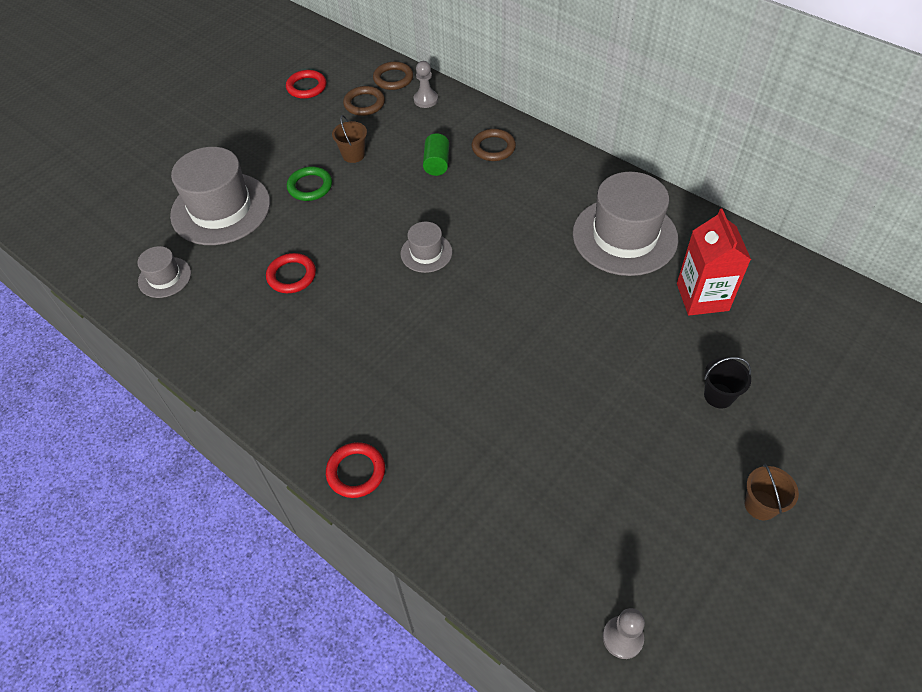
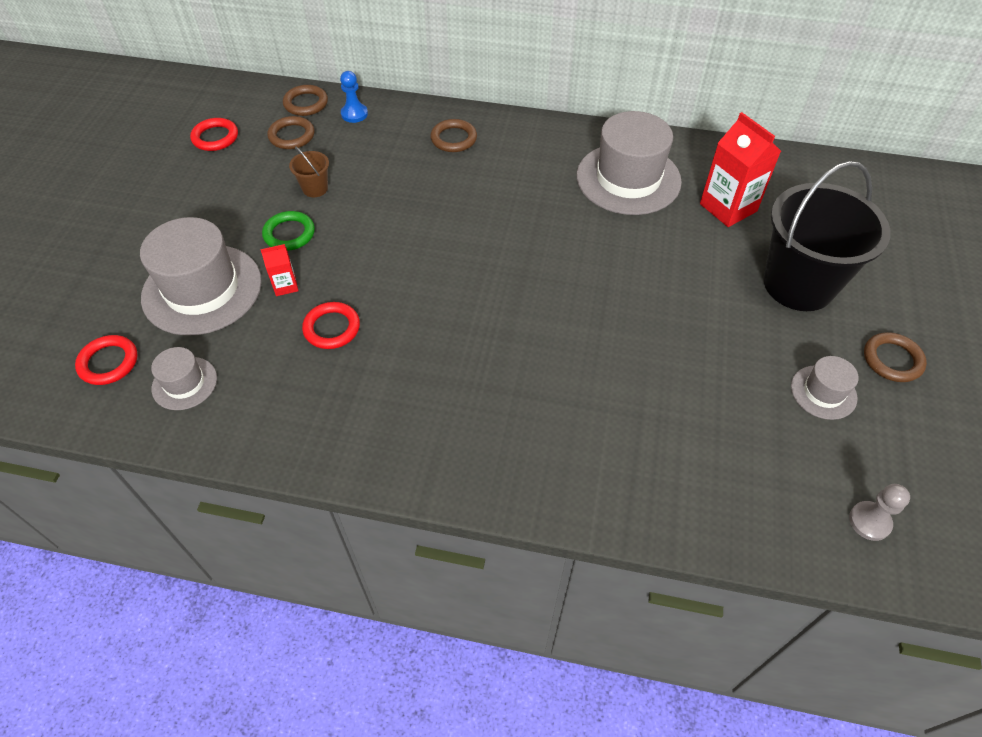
camera: 30 degrees left, 0 degrees up
red ring [326,442,385,498] -> red ring moved to [75,335,138,385]
grey hat [401,222,452,273] -> grey hat moved to [791,356,859,420]
grey pawn [414,61,438,108] -> blue pawn [340,71,368,123]
green cylinder [423,133,449,176] -> none
black bucket [704,357,751,408] -> black bucket [764,161,891,311], size x2.47
brown bucket [745,464,799,520] -> brown ring [864,332,927,382]
none -> red carton [260,244,299,296]

